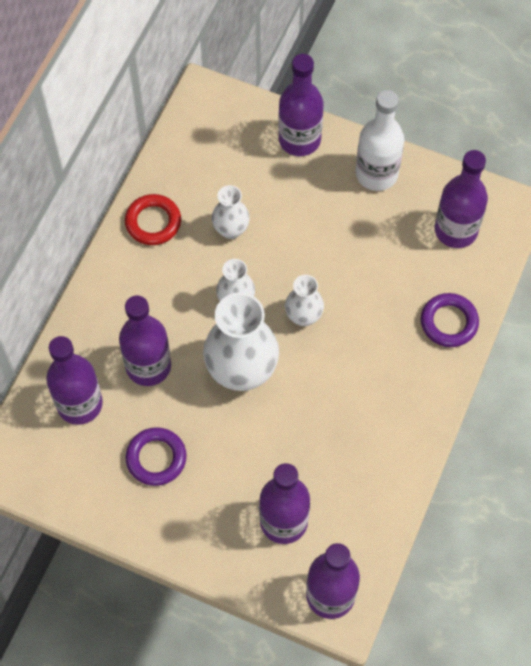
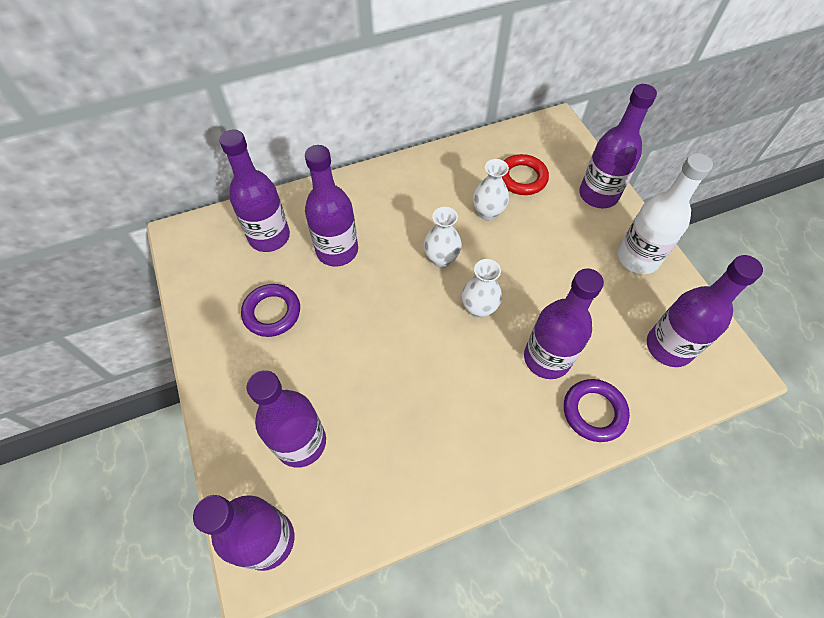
camera: 45 degrees right, 5 degrees down
red ring [125,194,181,245] -> red ring moved to [502,154,549,195]
white vase [203,293,279,391] -> none
none -> purple bottle [524,269,604,379]

